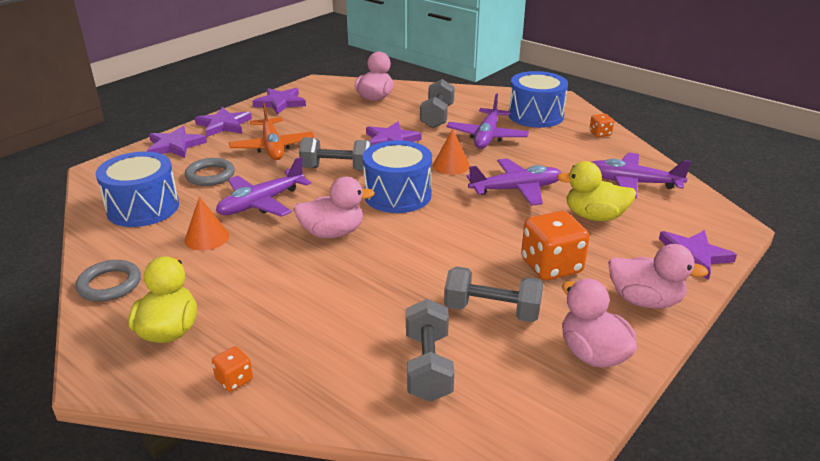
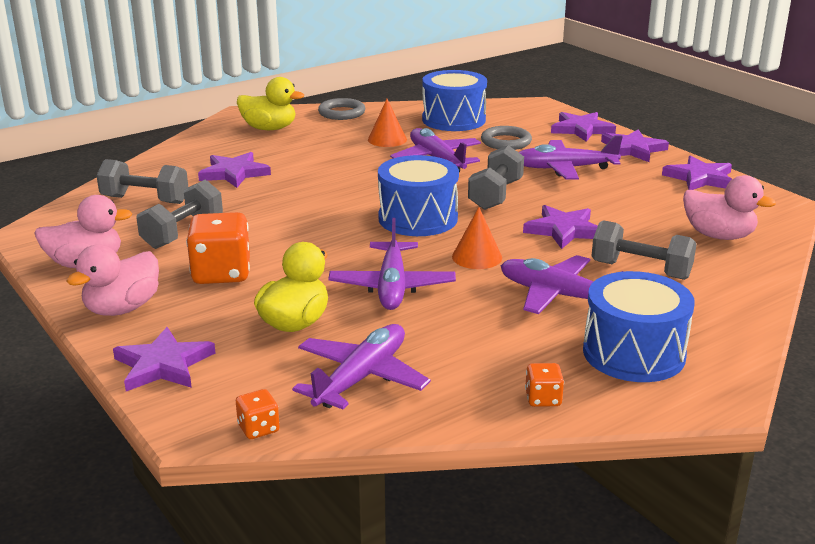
camera: 105 degrees right, 5 degrees down
orange dice [212,346,253,392] -> orange dice moved to [236,389,280,439]
orange plane [229,103,315,160] -> purple plane [519,135,623,180]
pink duck [293,177,375,238] -> none
none -> purple star [198,152,271,188]

